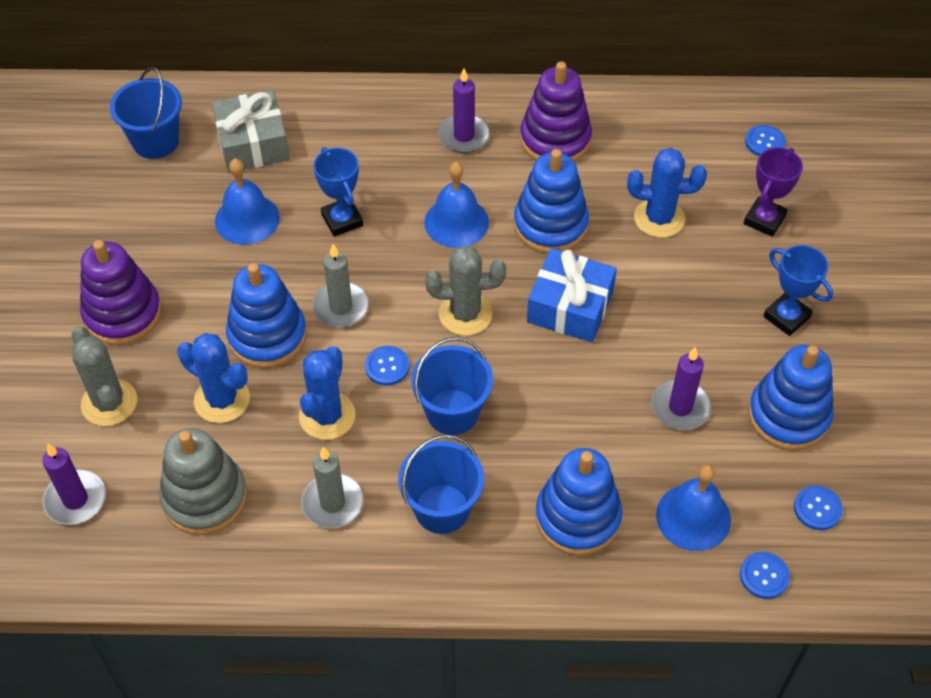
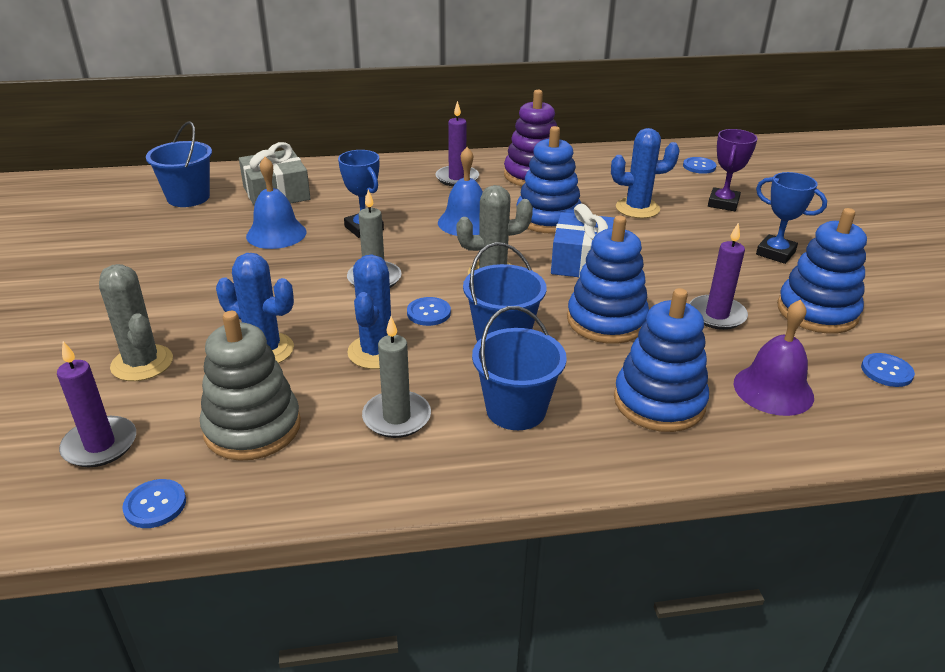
camera: 10 degrees left, 20 degrees down
purple stacking toy [80,240,162,345] -> none
blue stacking toy [226,263,307,368] -> blue stacking toy moved to [567,216,649,344]
blue bell [656,464,731,551] -> purple bell [734,300,814,416]
blue button [740,552,790,599] -> blue button moved to [122,479,186,528]

